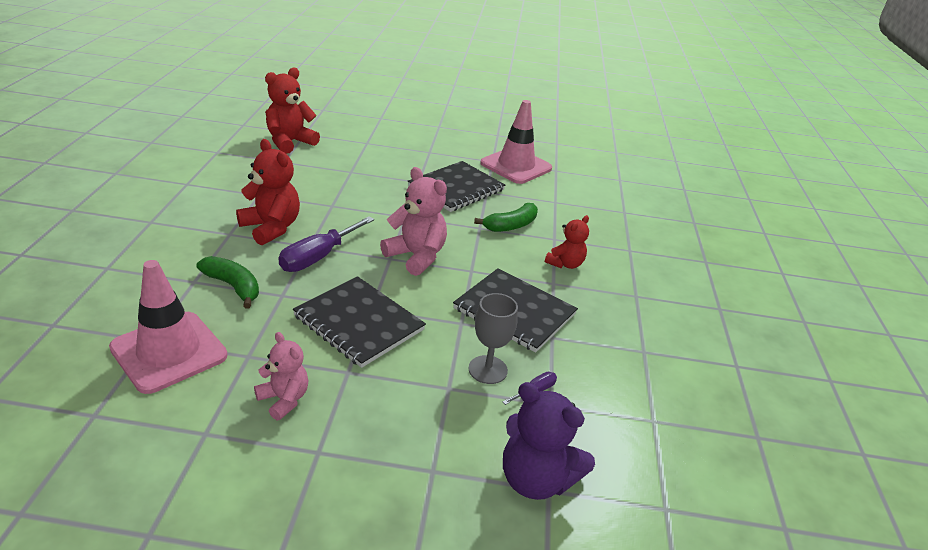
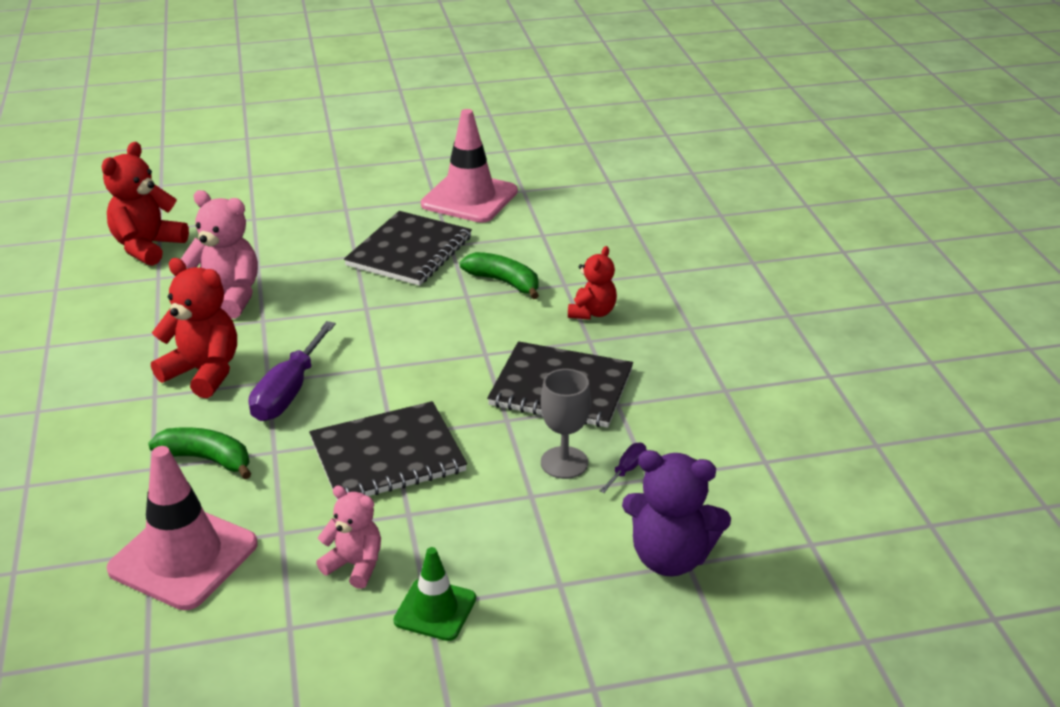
camera: 15 degrees left, 0 degrees up
black notebook [293,276,426,368] -> black notebook turned 45 degrees counterclockwise [309,401,467,500]
pink teddy bear [380,167,447,276] -> pink teddy bear moved to [181,190,258,319]
green banana [474,203,538,232] -> green banana turned 90 degrees counterclockwise [460,252,539,299]
none -> green traffic cone [393,547,476,641]

